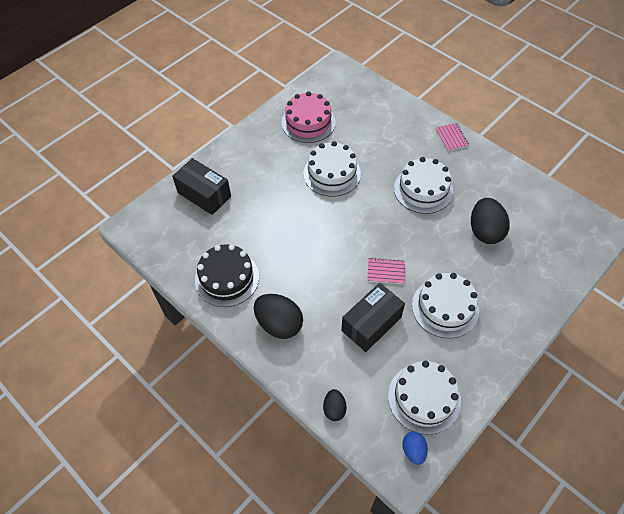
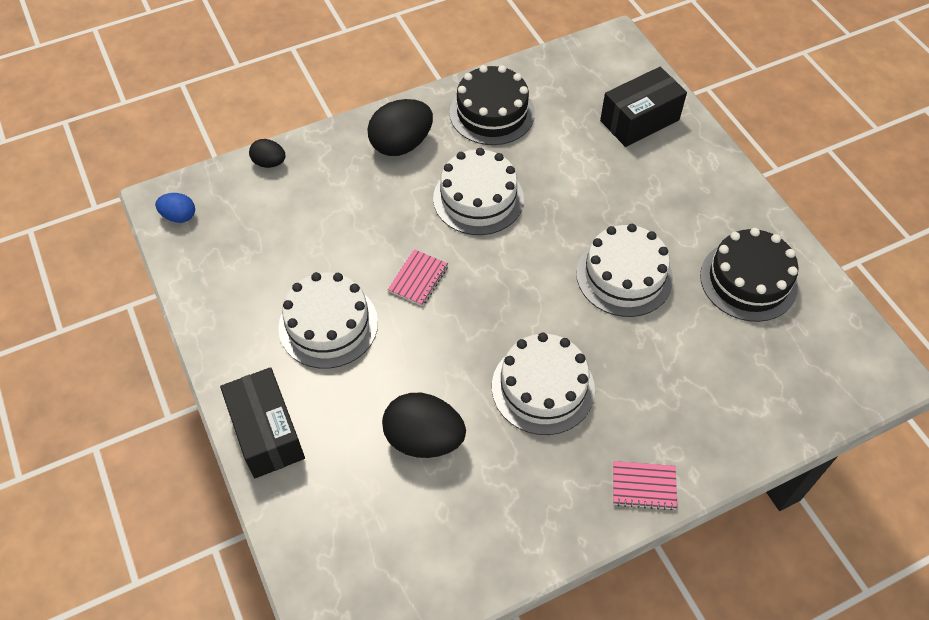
camera: 110 degrees right, 0 degrees up
pink cake [281,91,336,143] -> black cake [700,228,798,322]
black box [341,283,405,352] -> black box moved to [220,367,305,478]
white cake [388,361,461,435] -> white cake moved to [433,148,524,235]

